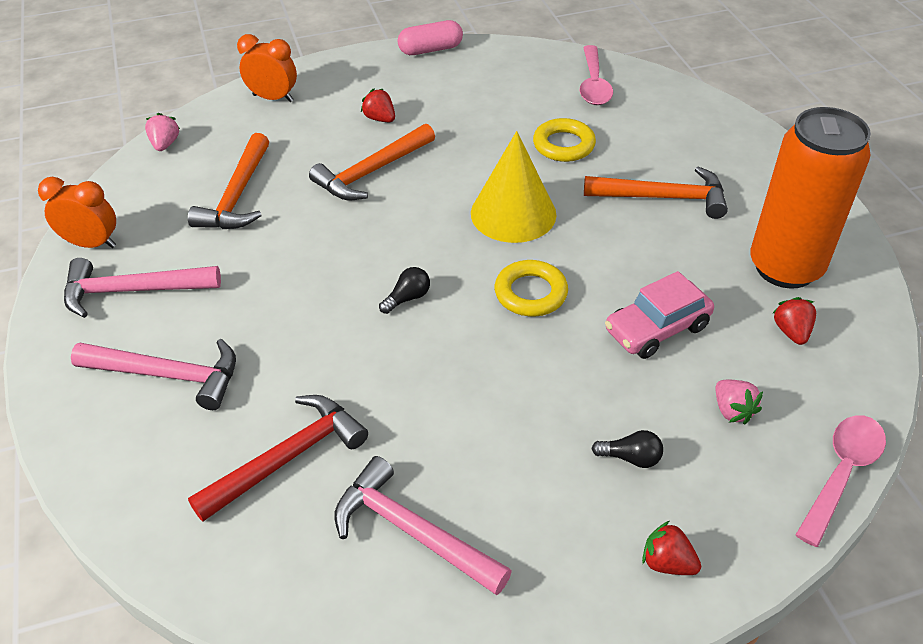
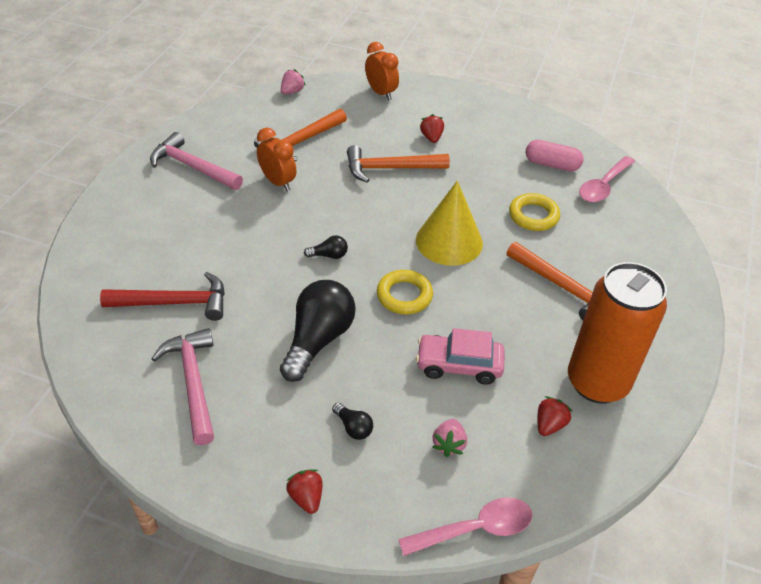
camera: 35 degrees right, 0 degrees up
orange clock [38,177,116,248] -> orange clock moved to [257,128,296,191]
pink hammer [71,339,236,410] -> none
pink capsule [398,20,463,55] -> pink capsule moved to [525,140,584,171]
none -> black light bulb [280,280,356,382]

